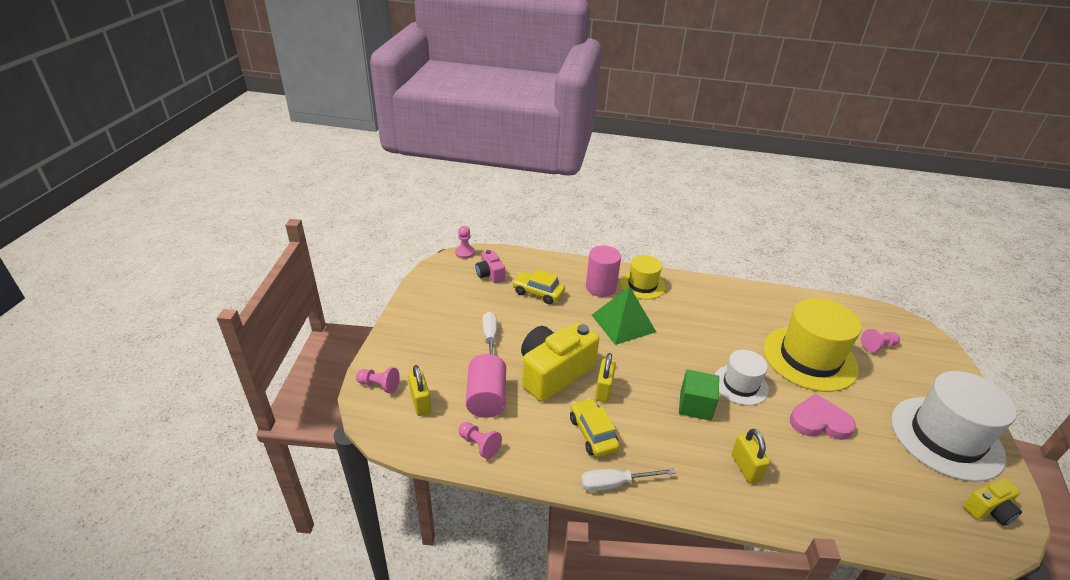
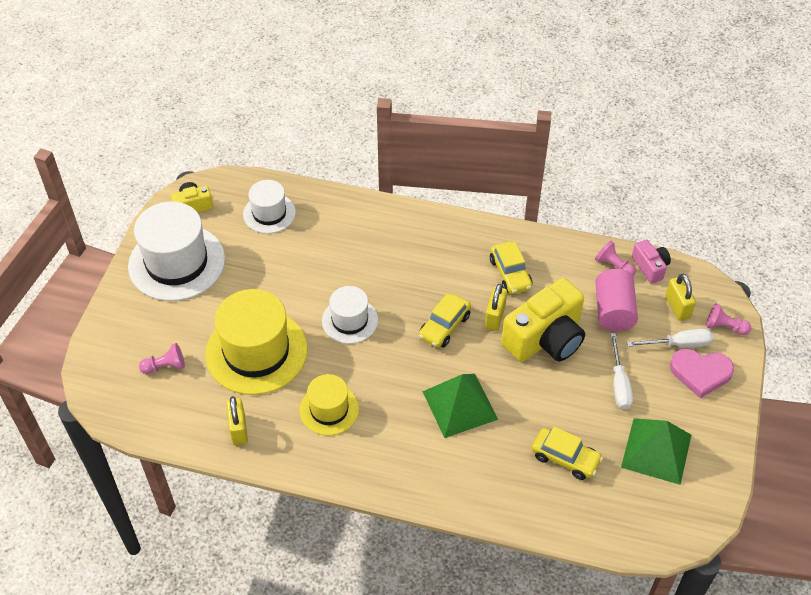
camera: 175 degrees left, 15 degrees up
pink pawn [455,226,475,259] -> none
pink camera [475,250,505,283] -> pink camera moved to [632,239,671,284]
white screwdriver [581,468,675,492] -> white screwdriver moved to [627,329,713,348]
pink cylinder [586,246,621,297] -> none
yellow hat [620,255,665,299] -> yellow hat moved to [300,374,359,436]
green cube [679,370,719,421] -> none
yellow padlock [731,429,770,483] -> yellow padlock moved to [226,396,248,445]
pink heart [790,394,856,440] -> pink heart moved to [670,349,734,398]
none -> white hat [243,180,296,234]
none -> yellow car [419,293,471,348]
none -> green pyramid [621,418,691,485]

